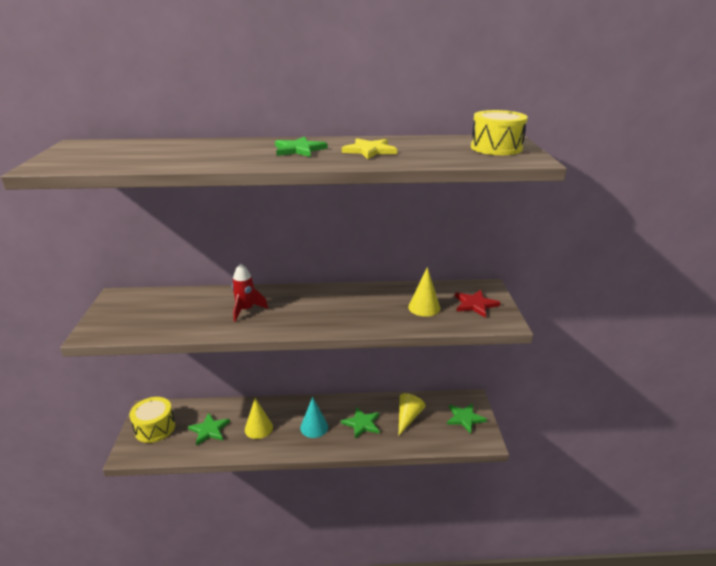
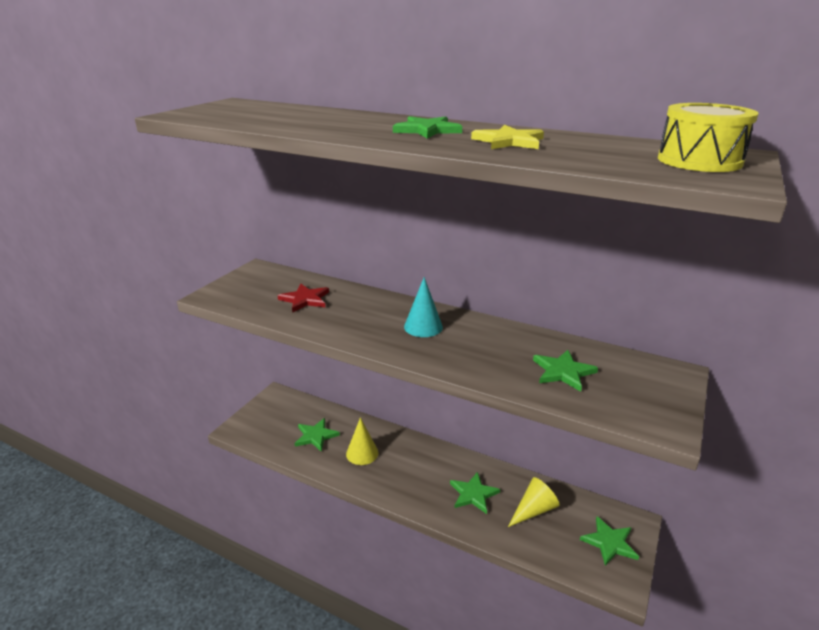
camera: 30 degrees right, 0 degrees up
yellow drum [130,397,175,443] -> none
red rocket [232,263,268,322] -> none
turquoise cone [300,397,328,438] -> turquoise cone moved to [404,277,443,337]
yellow cone [408,267,440,317] -> green star [533,350,598,392]
red star [455,290,501,318] -> red star moved to [277,284,329,313]

